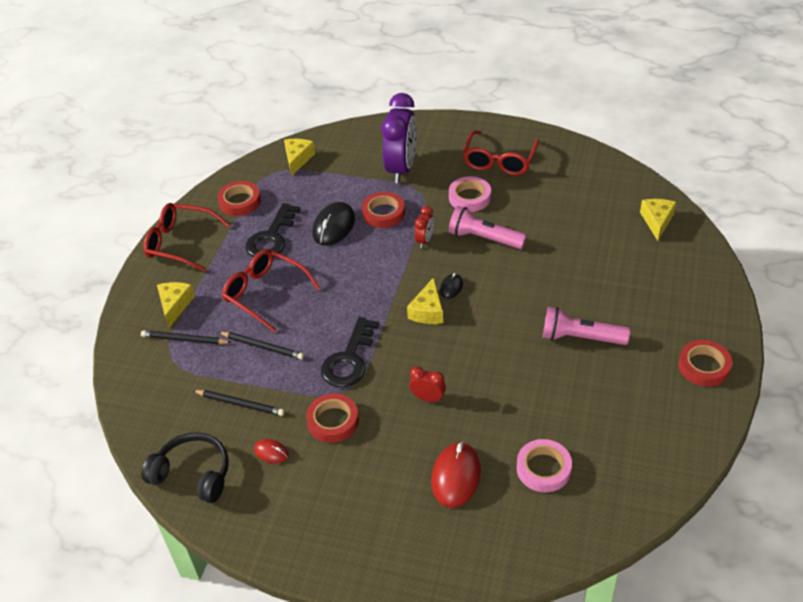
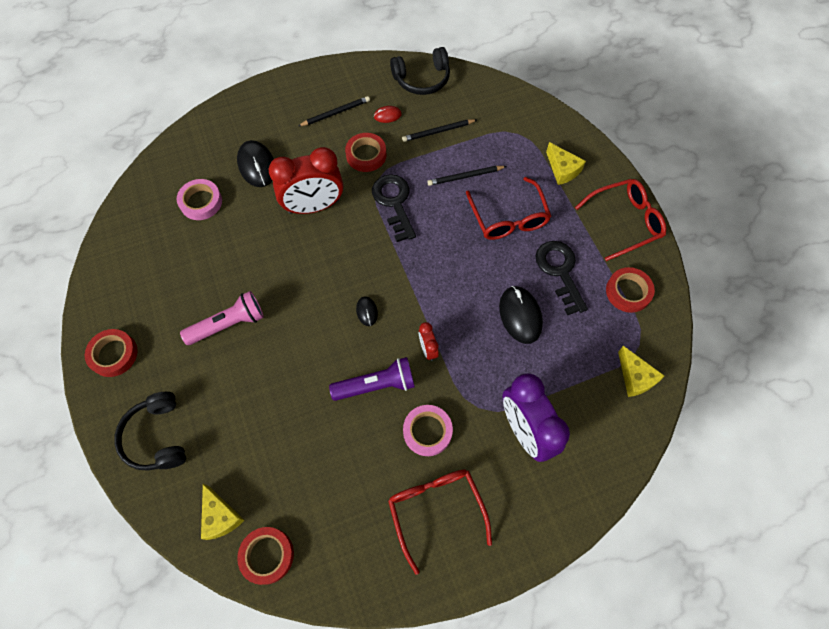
camera: 140 degrees right, 20 degrees up
black pencil [141,330,232,344] -> black pencil moved to [298,96,370,126]
red glasses [222,249,320,332] -> red glasses turned 75 degrees clockwise [466,177,551,240]
red tape [362,192,405,228] -> red tape moved to [237,527,294,585]
yellow cheese [407,277,443,324] -> none
red clock [409,366,446,402] -> red clock [269,147,343,214], size x2.21
red mouse [431,441,481,508] -> black mouse [237,140,274,187]
pink flashlight [449,206,527,249] -> purple flashlight [329,357,415,401]
none -> black headphones [114,392,186,471]

